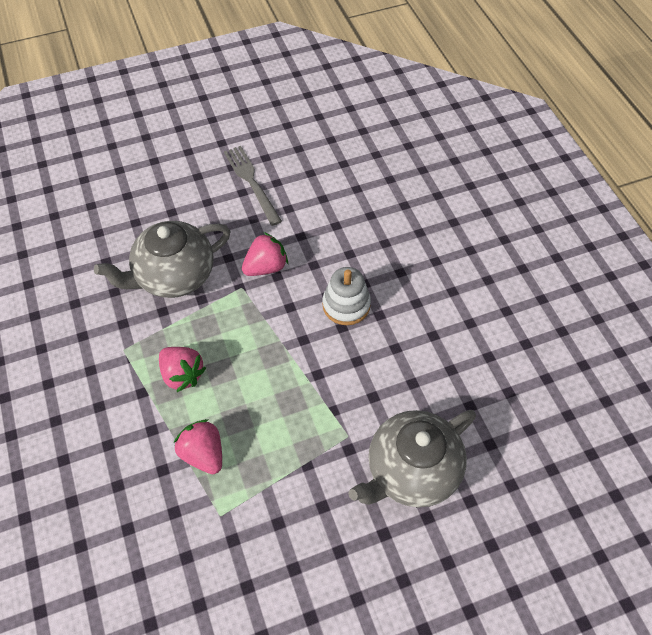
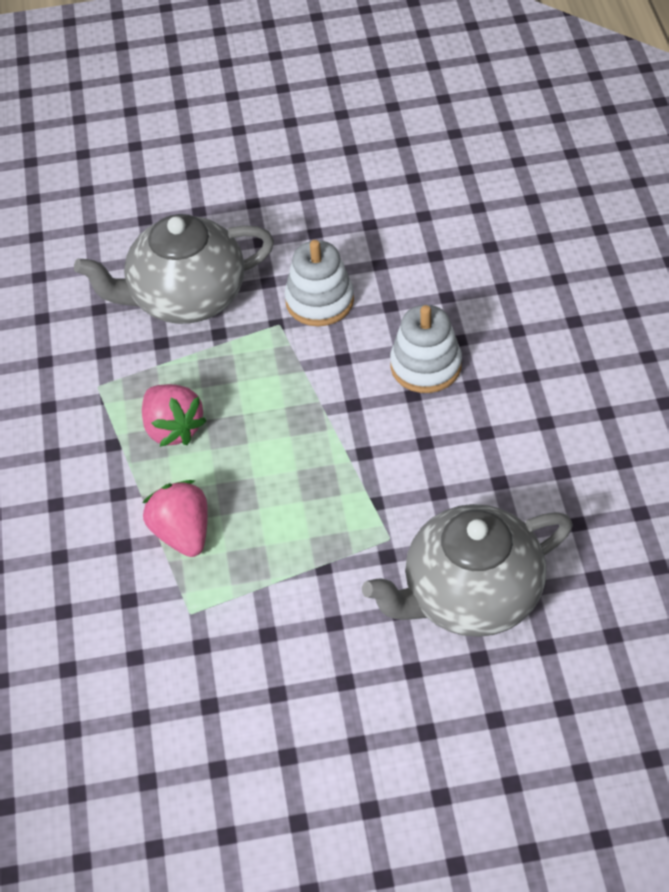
camera: 15 degrees right, 5 degrees down
grey fork [224,146,282,226] -> none
pink strawberry [242,232,288,276] -> white stacking toy [285,240,354,326]

